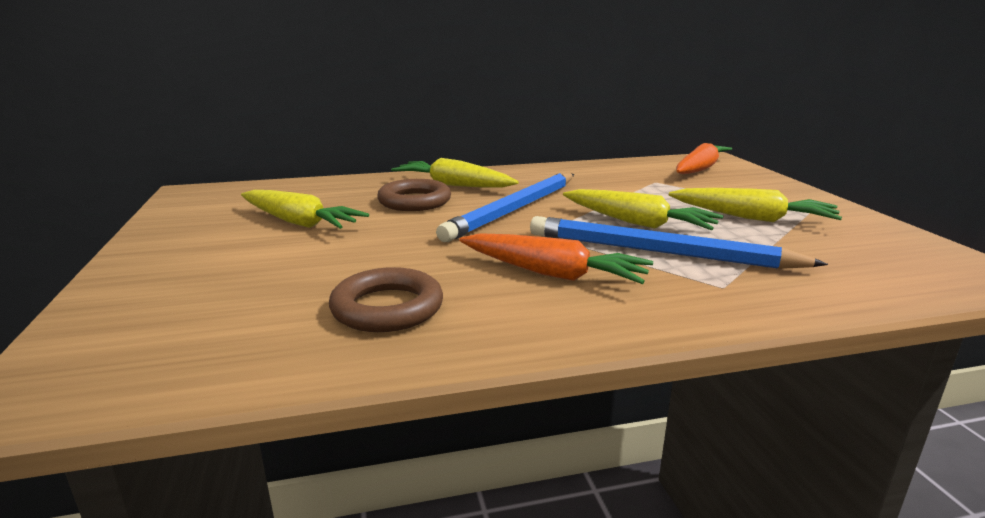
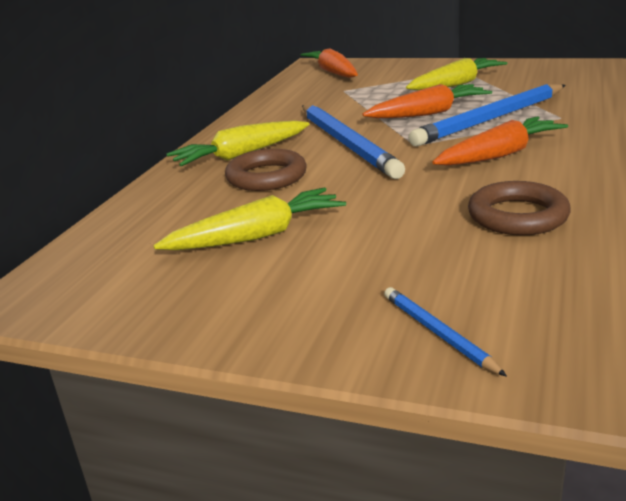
camera: 55 degrees left, 5 degrees up
yellow carrot [563,189,723,230] -> orange carrot [362,84,492,118]
none -> blue pencil [384,287,507,377]

